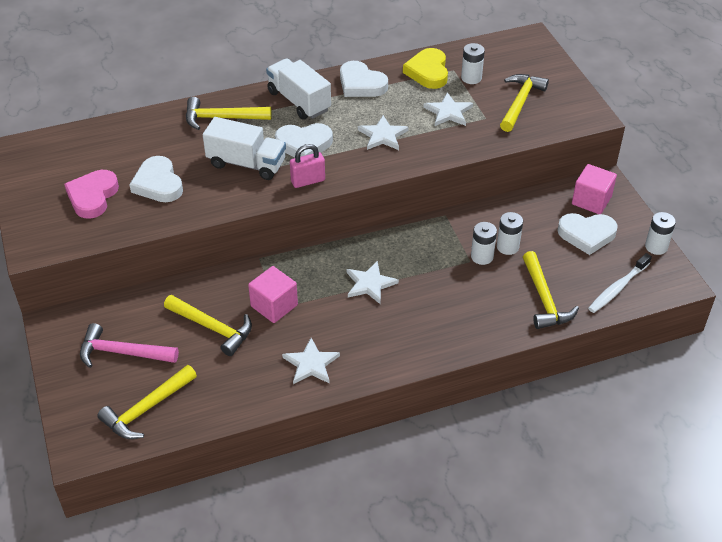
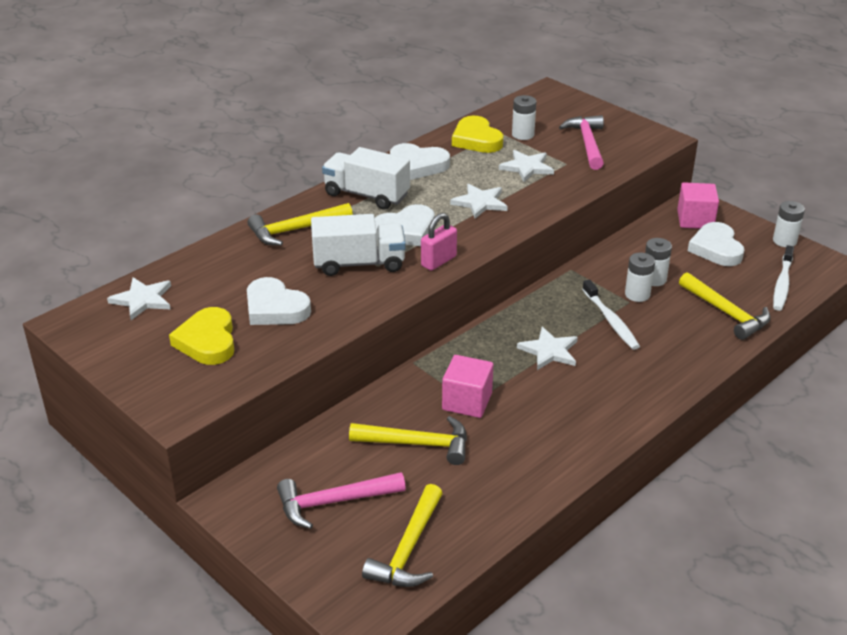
camera: 25 degrees left, 10 degrees down
pink heart [64,170,119,219] -> yellow heart [169,307,234,365]
white star [282,338,340,384] -> white star moved to [107,277,171,320]
yellow hammer [500,74,549,132] -> pink hammer [559,115,604,170]
white heart [558,213,618,255] -> white heart turned 105 degrees clockwise [688,222,744,266]
none -> white toothbrush [582,280,640,350]

